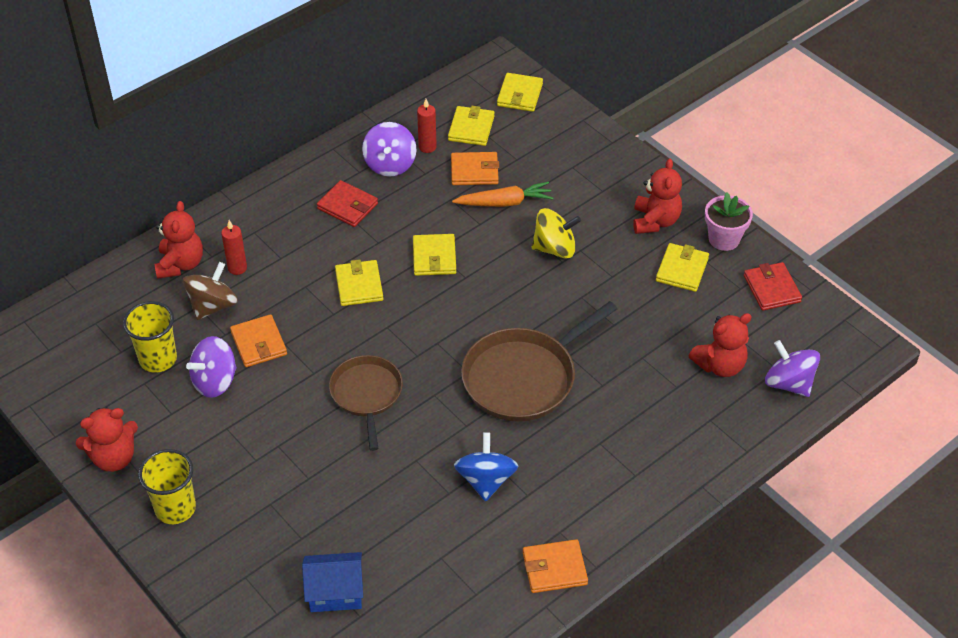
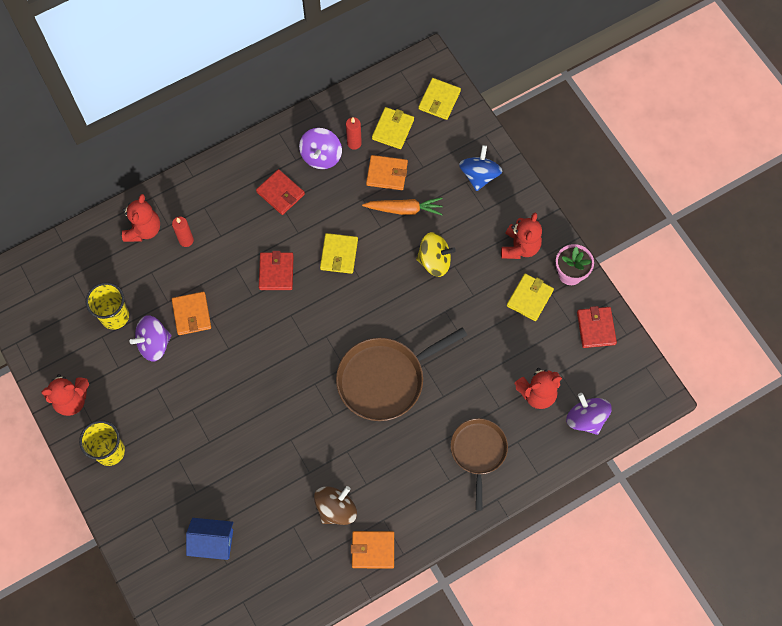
camera: 10 degrees right, 20 degrees up
brown spinning top [183,262,238,320] -> brown spinning top moved to [314,486,357,525]
brown pan [329,355,403,451] -> brown pan moved to [451,418,508,511]
yellow wallet [335,259,383,306] -> red wallet [259,251,294,290]
blue spinning top [454,432,518,501] -> blue spinning top moved to [459,145,503,191]

